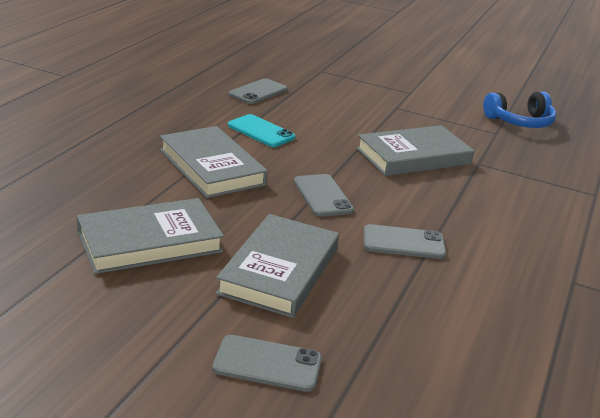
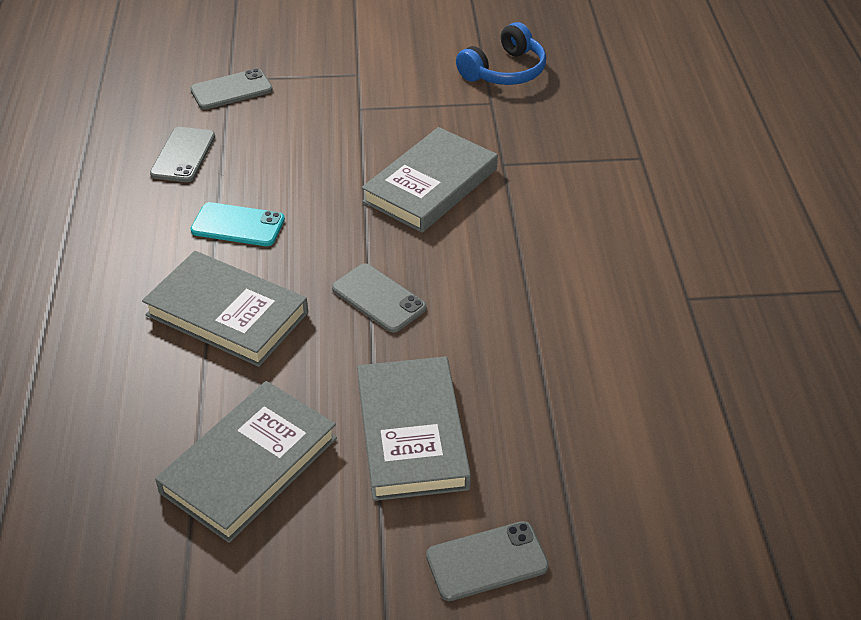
camera: 25 degrees left, 15 degrees up
grey phone [364,224,446,259] -> grey phone moved to [190,68,273,109]

